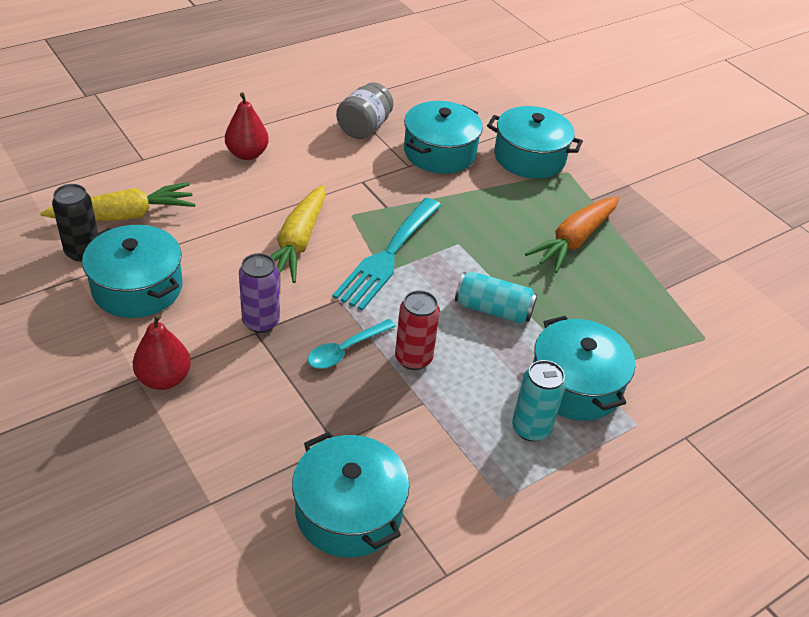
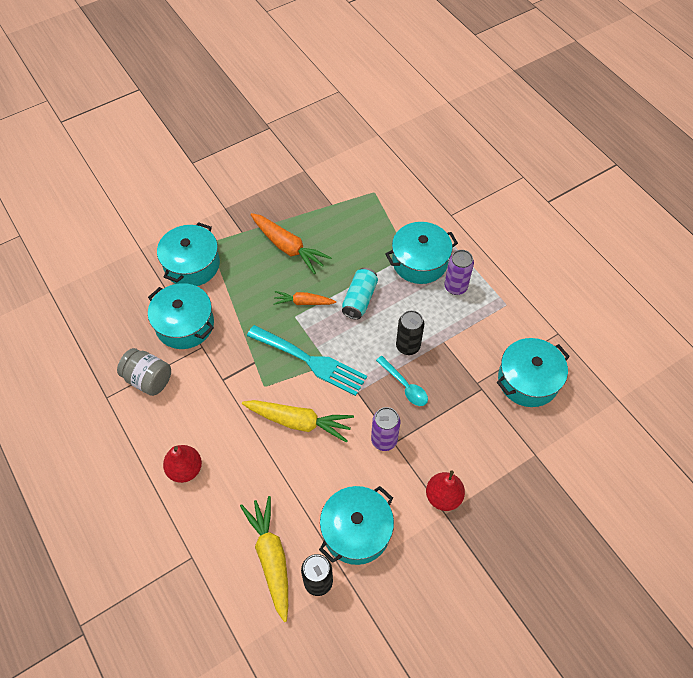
camera: 85 degrees left, 15 degrees up
red can [395,290,440,370] -> black can [396,310,425,355]
turquoise can [512,360,566,442] -> purple can [444,250,474,295]
none -> orange carrot [273,291,336,305]

